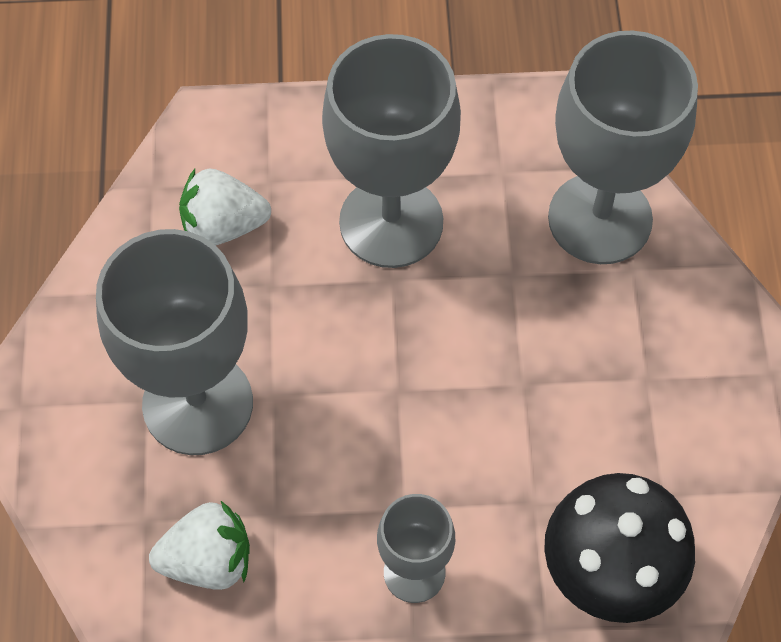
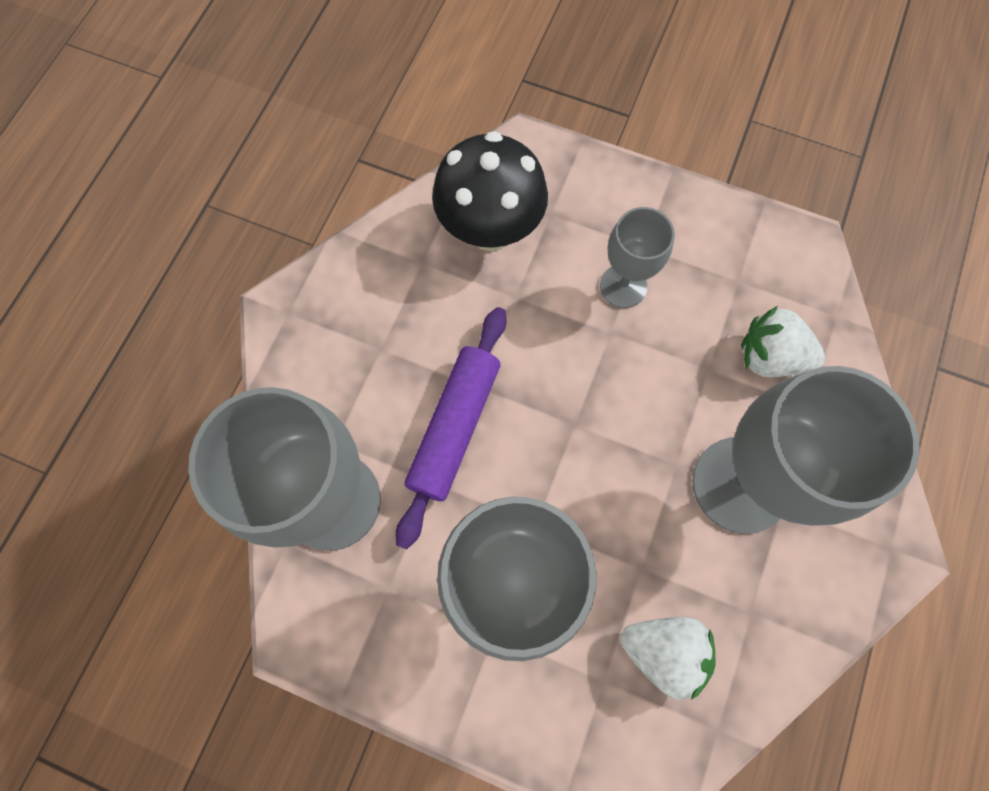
camera: 155 degrees left, 10 degrees up
none -> purple rolling pin [396,307,506,550]

